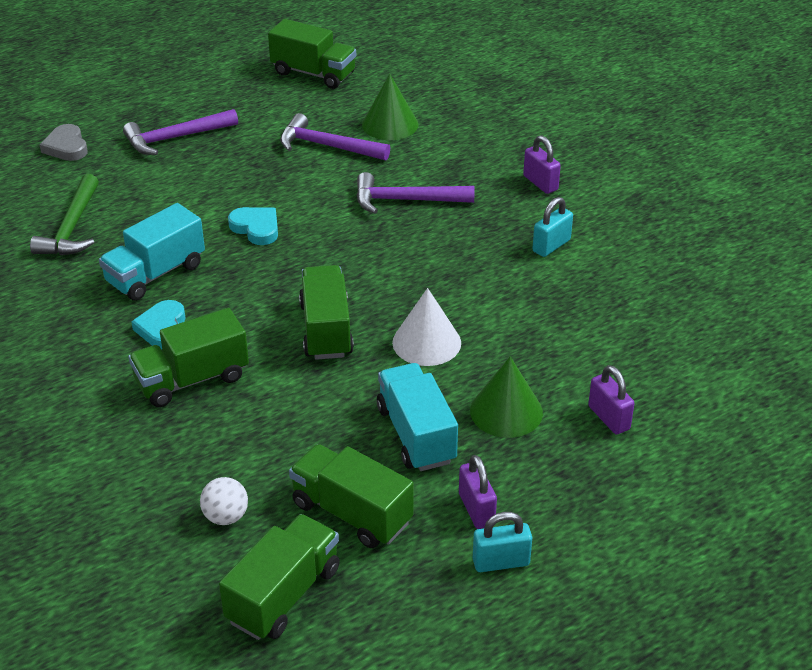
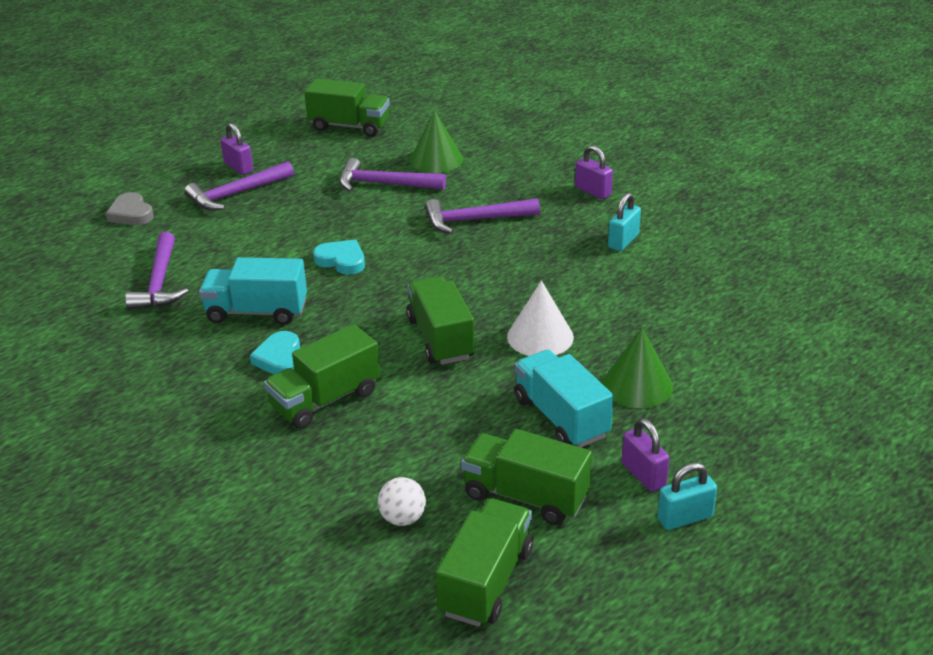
camera: 10 degrees left, 5 degrees down
green hammer [30,174,99,255] -> purple hammer [125,232,188,310]
turquoise truck [99,203,205,301] -> turquoise truck turned 60 degrees clockwise [199,257,307,325]
purple padlock [588,365,634,435] -> purple padlock moved to [220,123,253,175]

